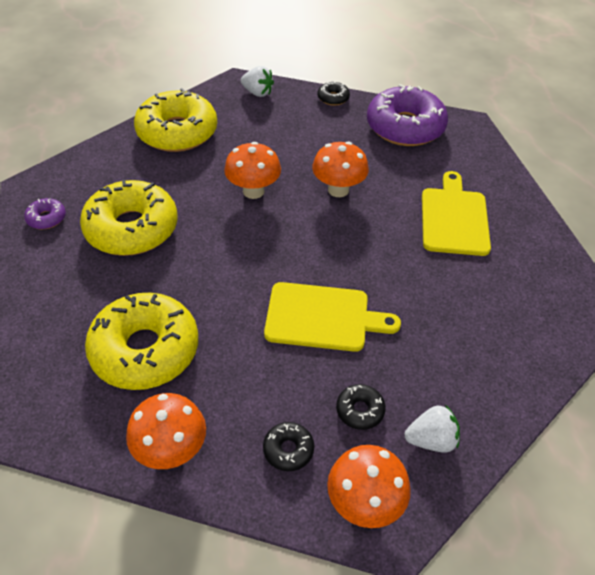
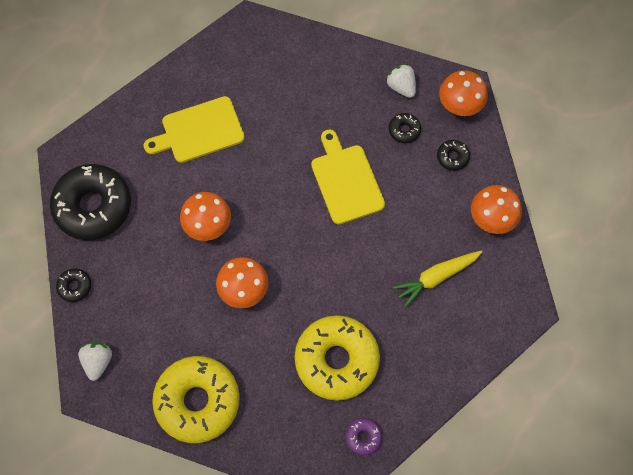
camera: 115 degrees left, 20 degrees up
yellow donut [85,293,198,390] -> yellow carrot [393,250,482,307]
purple donut [367,84,448,146] -> black donut [50,164,131,240]

